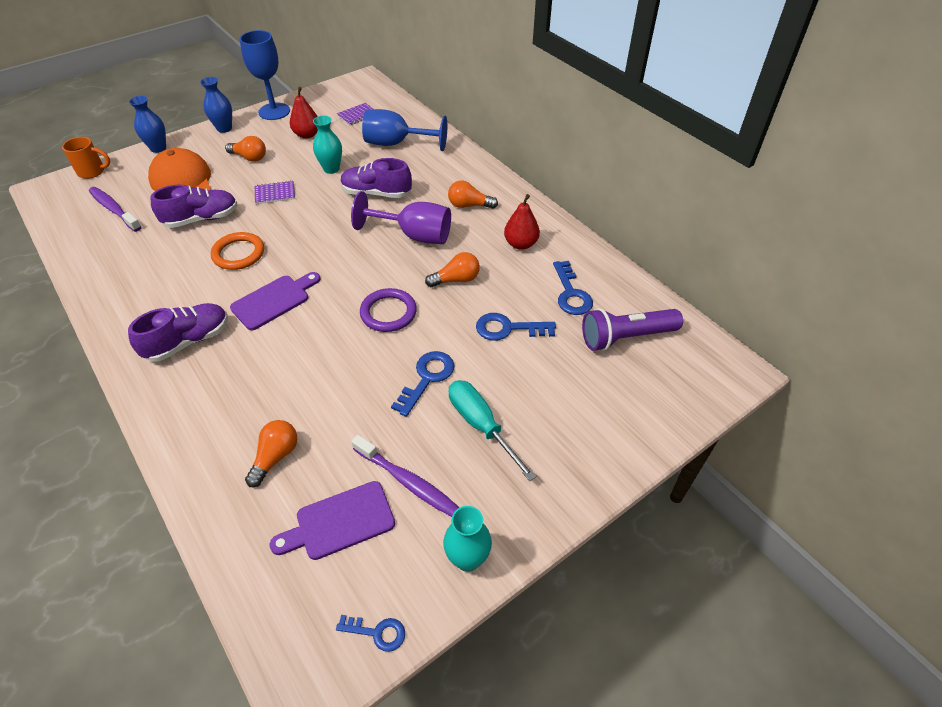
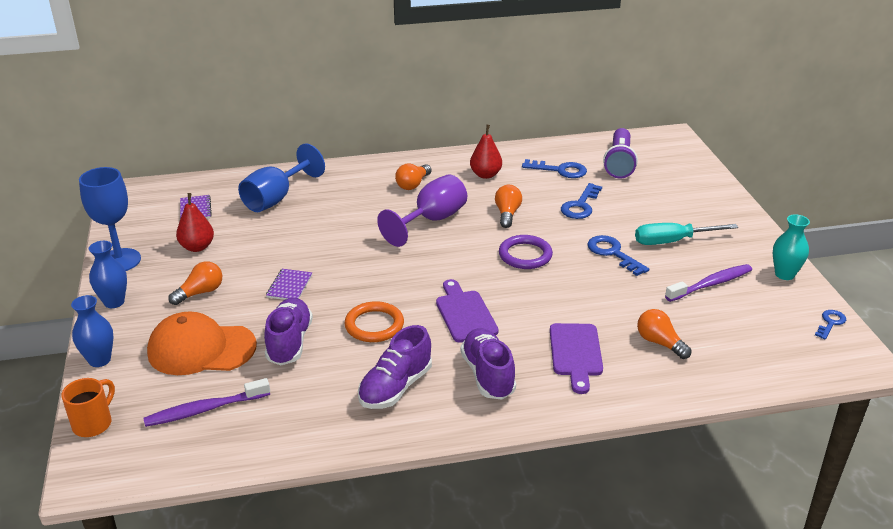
camera: 65 degrees left, 15 degrees down
purple cutting board [270,481,395,560] -> purple cutting board moved to [550,323,603,394]
turquoise vase [313,116,342,174] -> none
purple shoe [341,158,412,198] -> purple shoe moved to [358,325,432,409]

